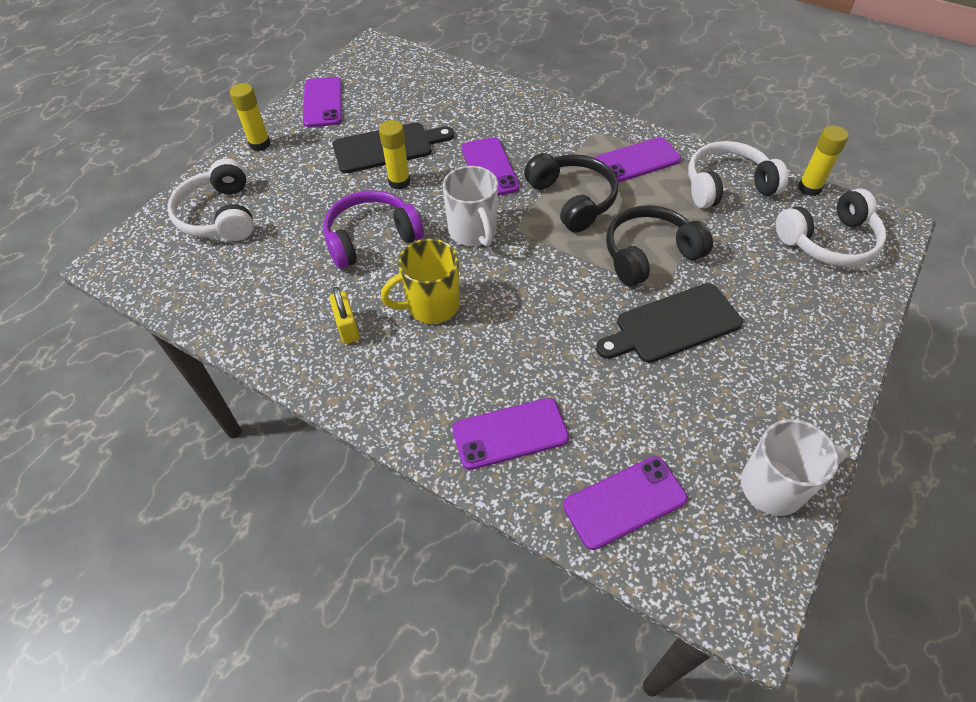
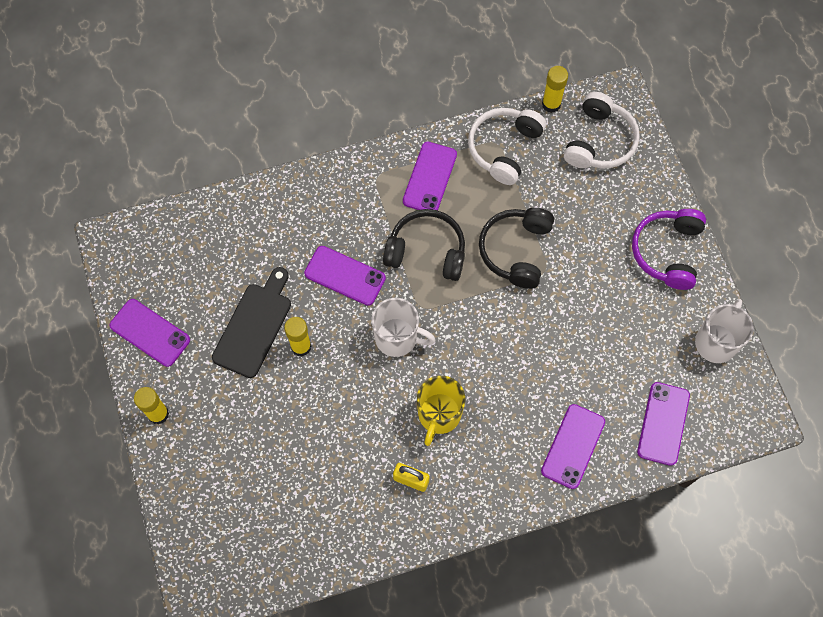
camera: 50 degrees left, 15 degrees up
white headphones [167,158,254,241] -> none
purple headphones [323,190,424,269] -> purple headphones moved to [632,209,706,290]
black cutting board [596,283,743,363] -> none

